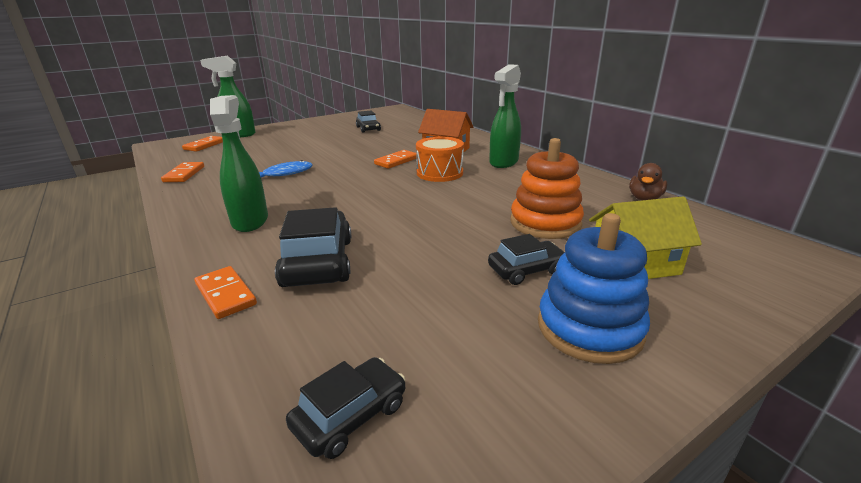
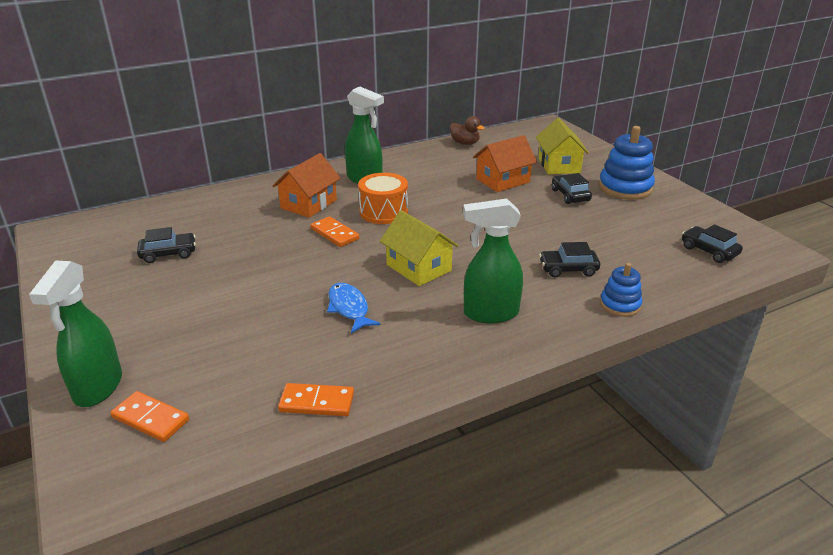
camera: 85 degrees left, 5 degrees up
orange domino [195,266,257,319] -> blue stacking toy [600,263,642,317]
black car [275,207,351,287] -> black car [539,242,600,277], size x0.60
orange stacking toy [510,138,584,239] -> orange house [473,135,537,192]
none -> yellow house [380,210,459,286]

